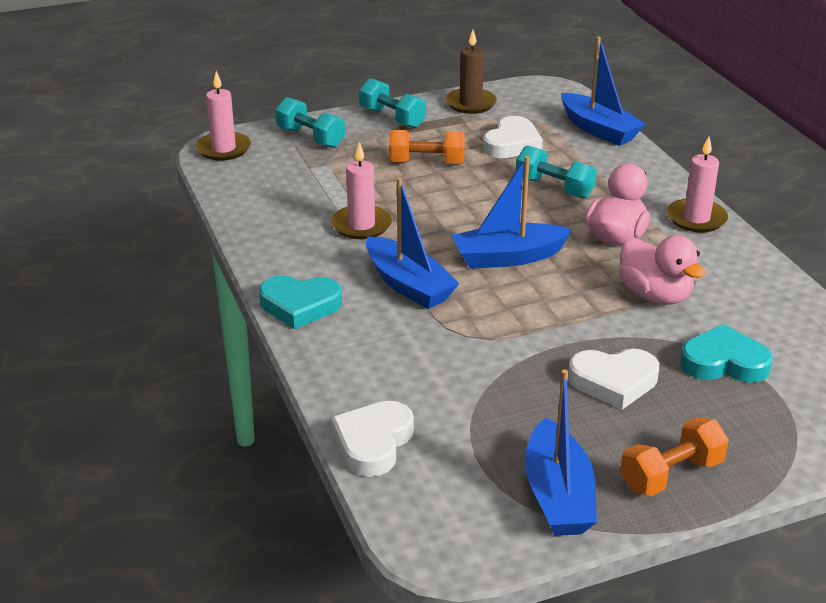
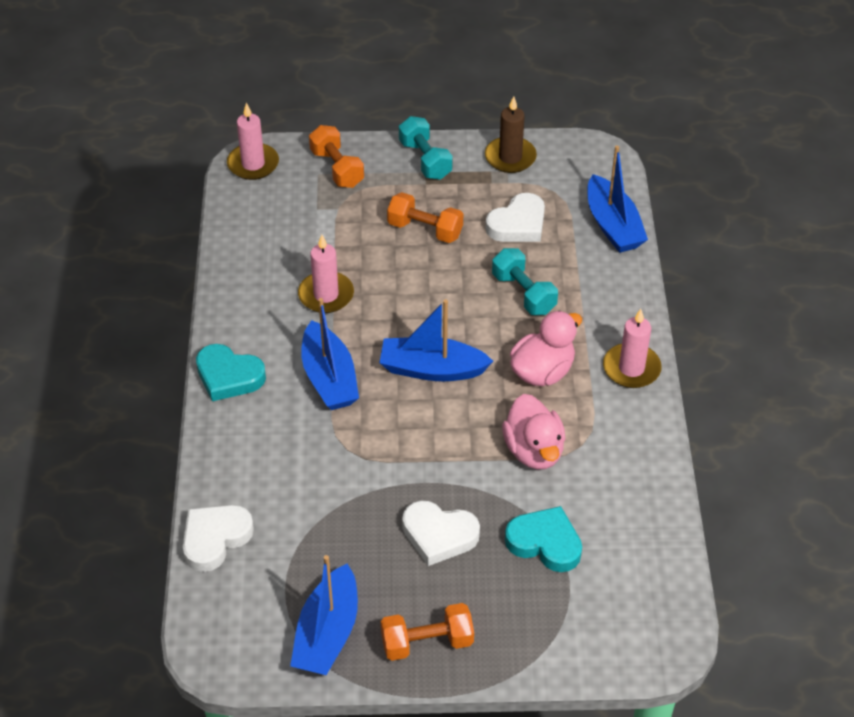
camera: 20 degrees right, 15 degrees up
turquoise dumbbell [275,97,345,148] -> orange dumbbell [309,125,364,188]

